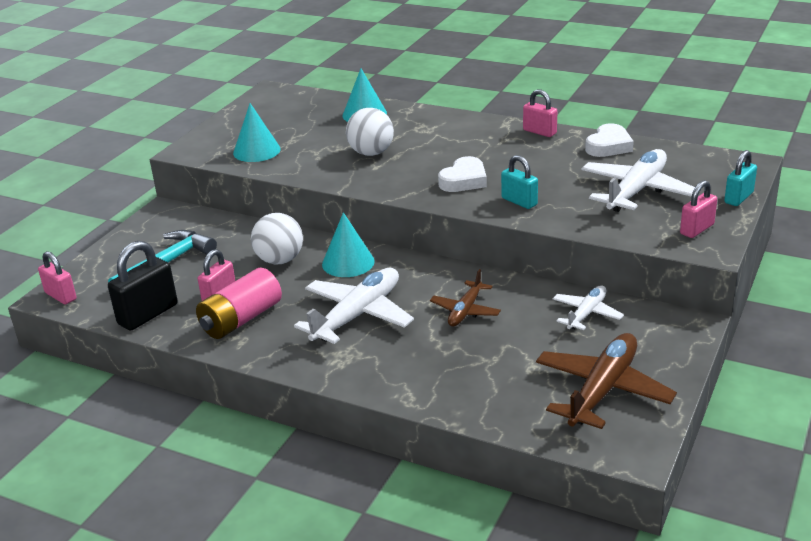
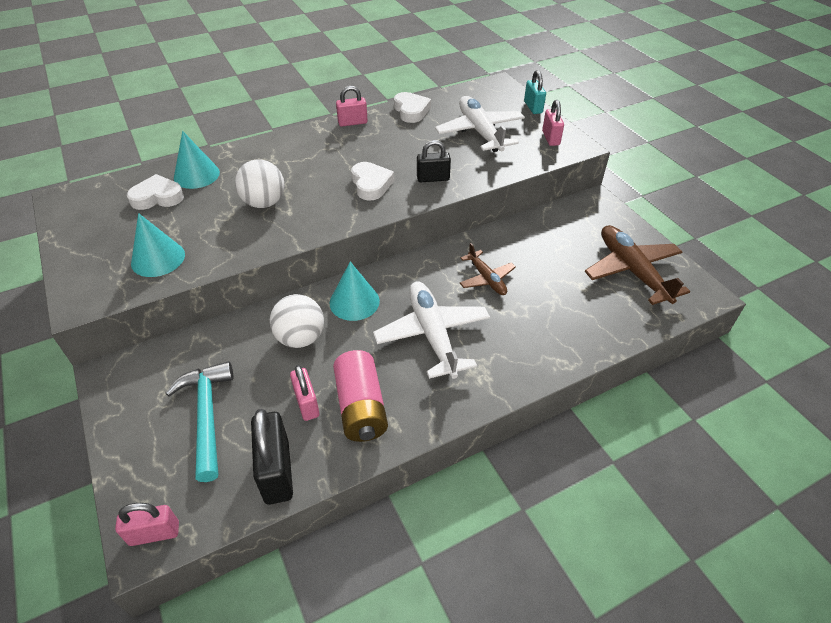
camera: 55 degrees left, 15 degrees up
turquoise padlock [501,155,538,209] -> black padlock [417,140,451,182]
white plane [553,285,624,330] -> none
none -> white heart [127,174,184,210]

